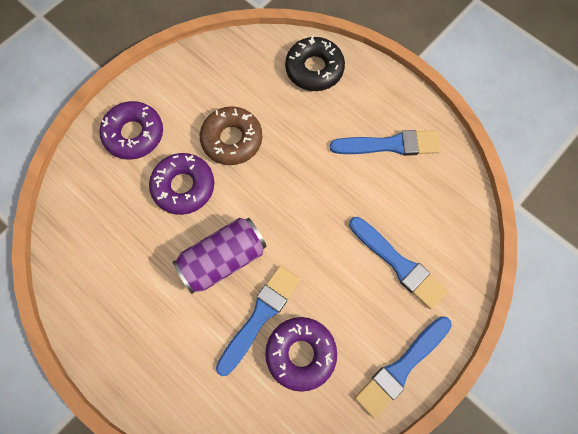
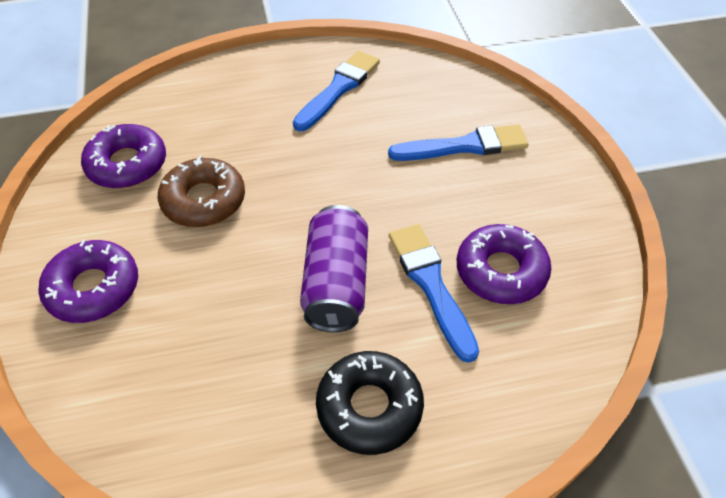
camera: 55 degrees left, 20 degrees down
purple donut [149,153,214,215] -> purple donut moved to [81,124,166,188]
black donut [285,36,345,91] -> black donut moved to [316,351,424,455]
blue brush [355,316,452,419] -> none

